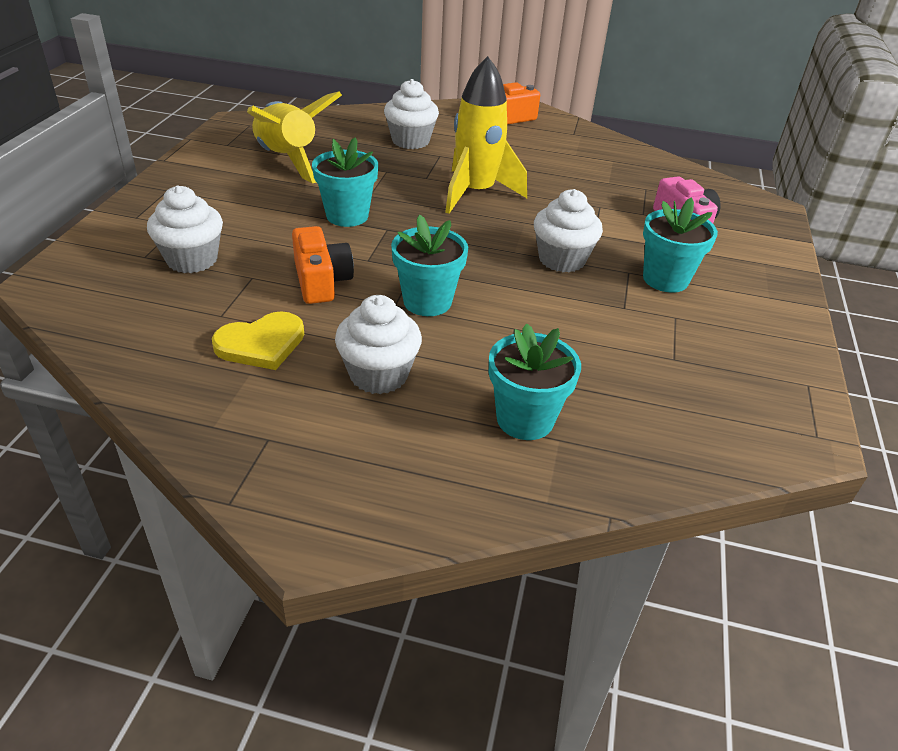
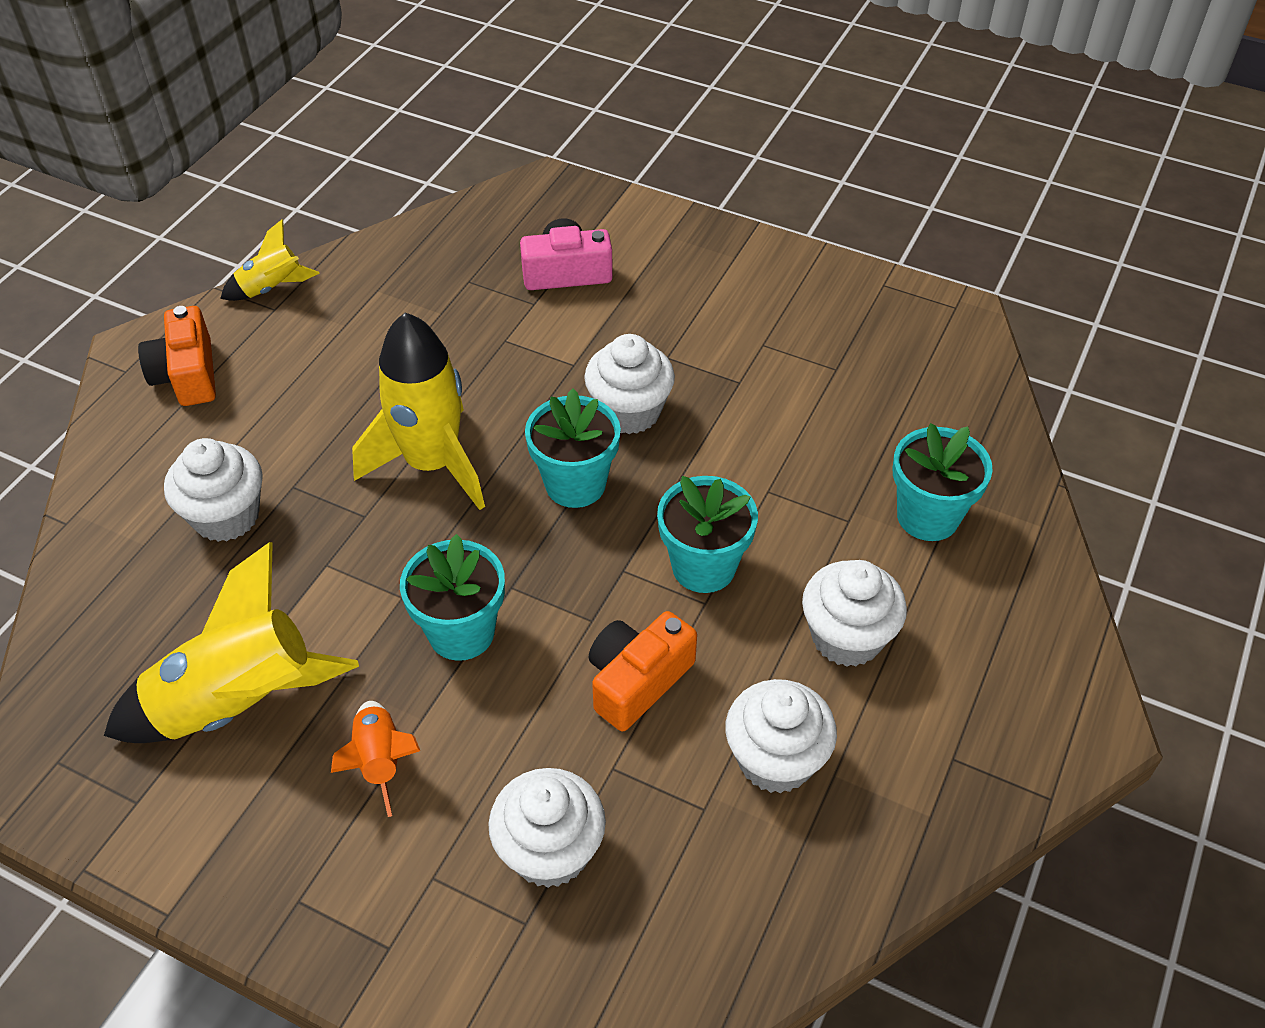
camera: 75 degrees left, 10 degrees up
yellow heart [212,311,304,370] -> white cupcake [725,679,837,794]
orange camera [292,226,354,304] -> orange camera turned 45 degrees counterclockwise [589,611,697,731]
turquoise flower pot [643,197,718,293] -> turquoise flower pot moved to [525,388,621,508]
none -> yellow rocket [220,219,320,301]
none -> orange rocket [331,701,420,817]

